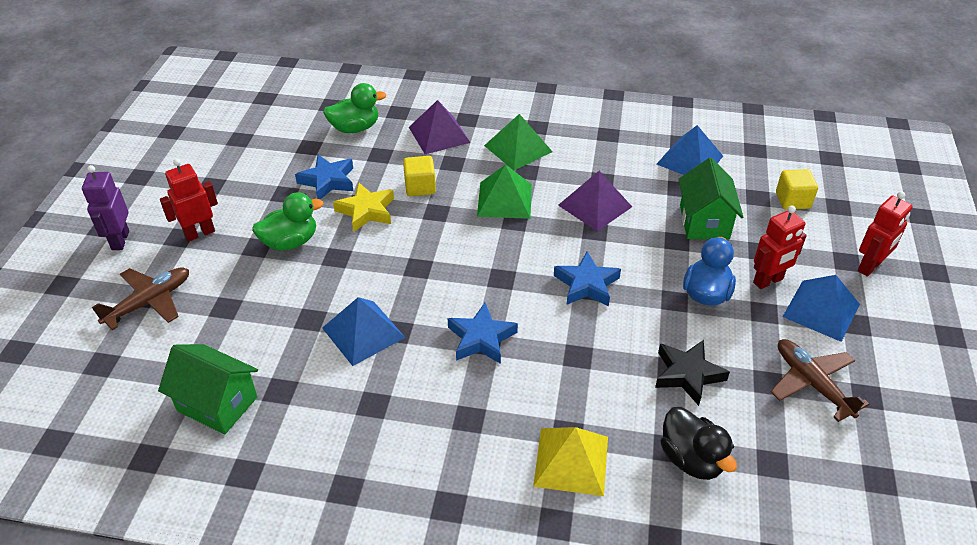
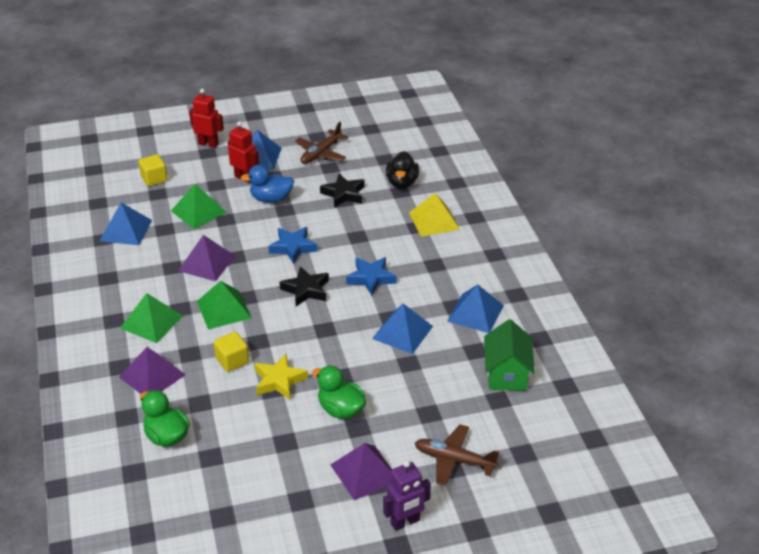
camera: 115 degrees left, 5 degrees down
red robot [160,159,218,242] -> purple pyramid [331,443,392,500]
blue star [295,155,353,199] -> none
black duck [660,407,737,480] -> black duck turned 150 degrees clockwise [386,151,419,189]
green house [678,158,743,239] -> green pyramid [171,184,227,229]
none -> black star [279,266,329,306]
none -> blue pyramid [447,284,504,333]

